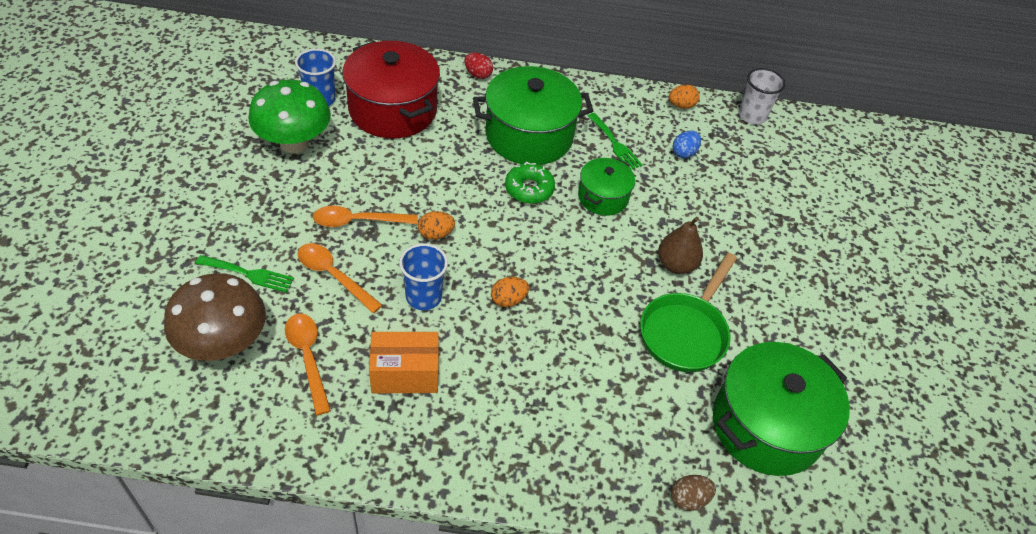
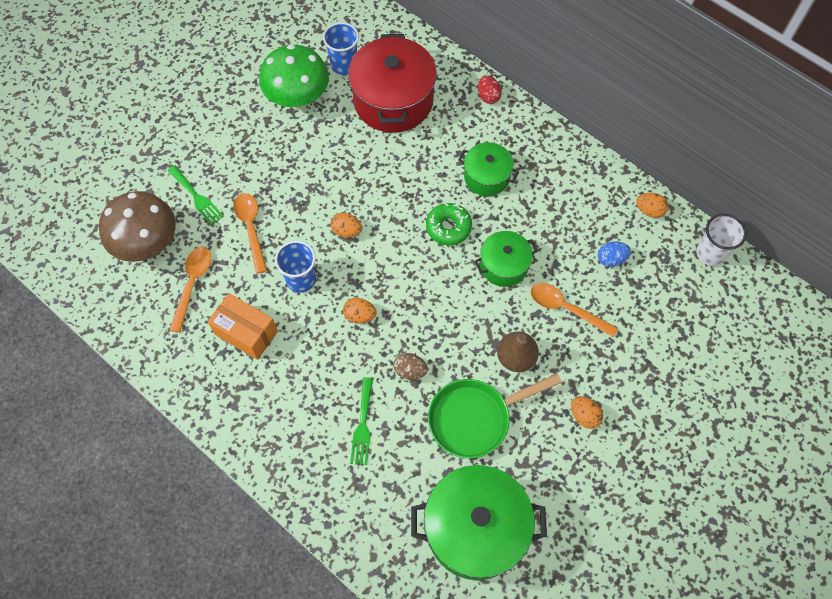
camera: 40 degrees right, 15 degrees up
orange spoon [313,206,418,227] -> orange spoon moved to [531,283,618,337]
green pot [473,66,593,165] -> green pot [458,142,519,196], size x0.55
green fork [588,113,643,170] -> green fork moved to [350,377,373,465]
brown egg [671,475,716,511] -> brown egg moved to [394,353,428,380]
none -> orange egg [571,397,603,429]

